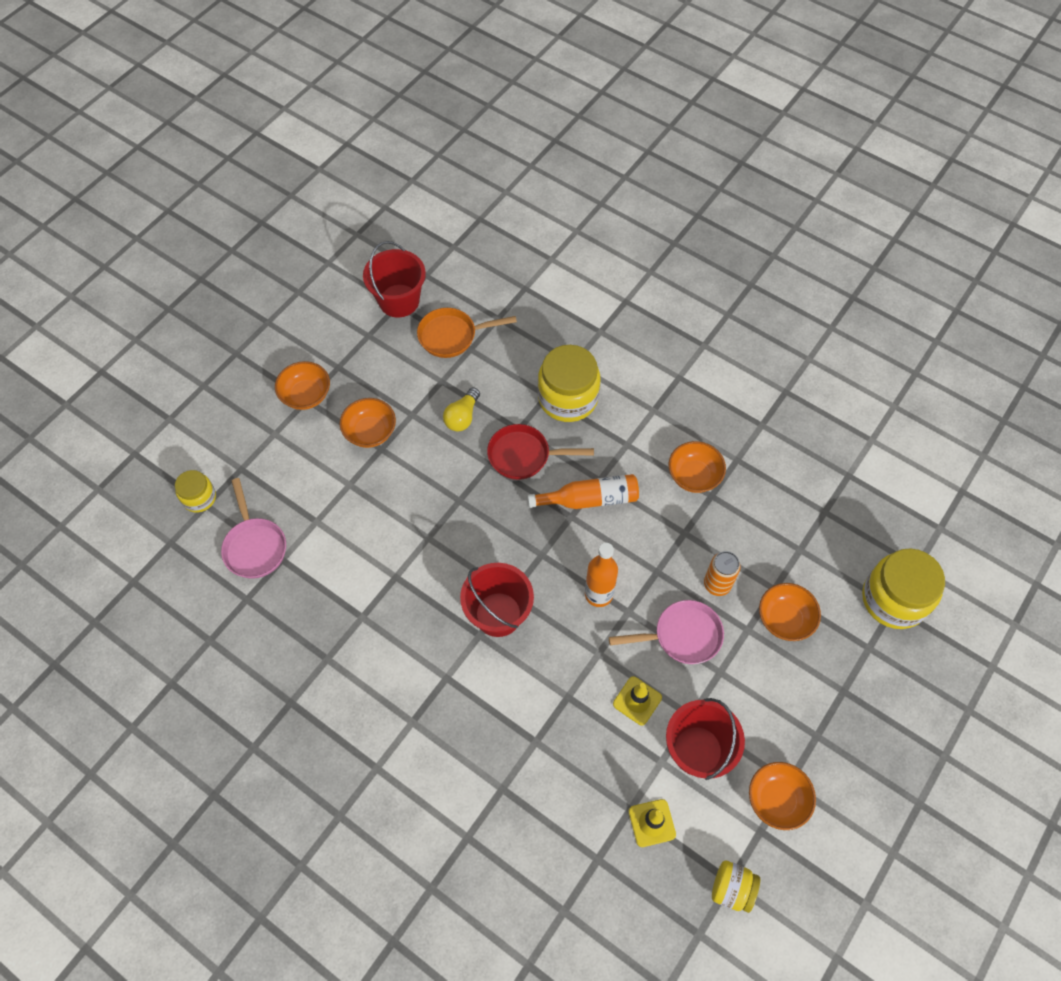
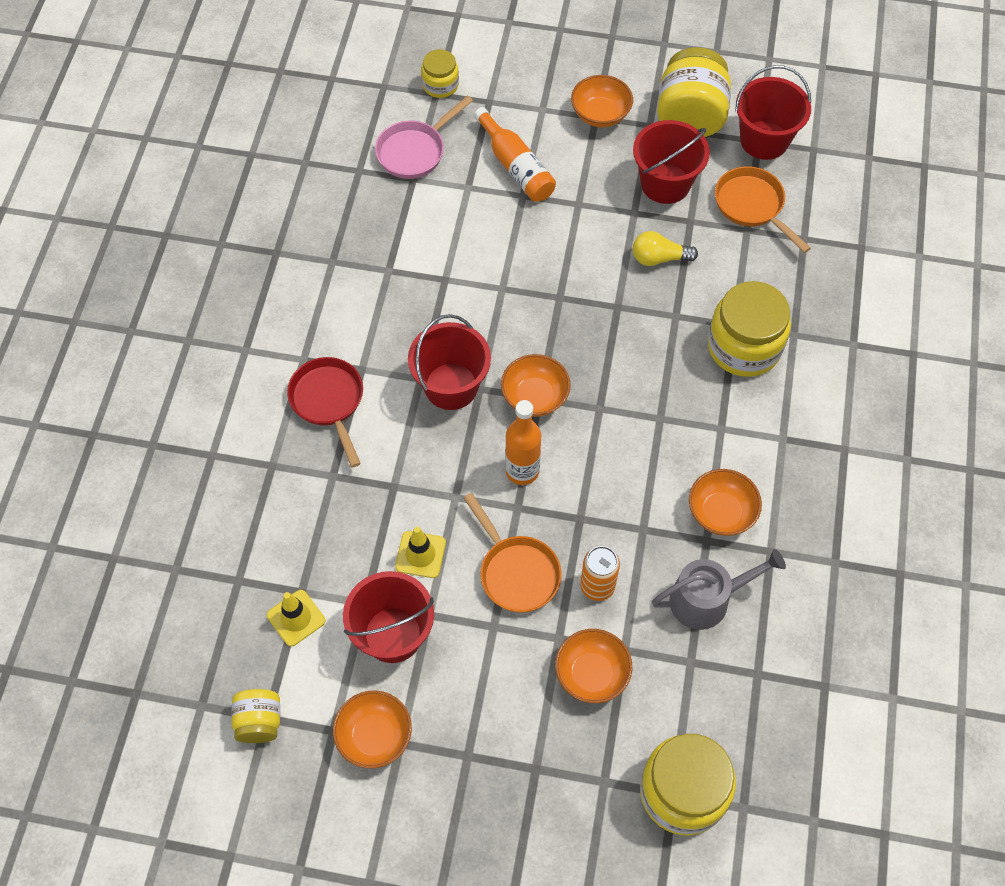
camera: 65 degrees right, 0 degrees up
orange bowl [340,398,396,448] -> orange bowl moved to [501,354,571,417]
red pan [487,424,594,480] -> red pan moved to [287,357,363,467]
orange bottle [528,474,639,509] -> orange bottle moved to [474,107,556,202]
pink pan [609,600,724,664] -> orange pan [464,493,562,613]
none -> red bucket [633,120,710,204]
none -> grey watering can [652,549,786,630]
none -> yellow jar [657,47,731,137]

